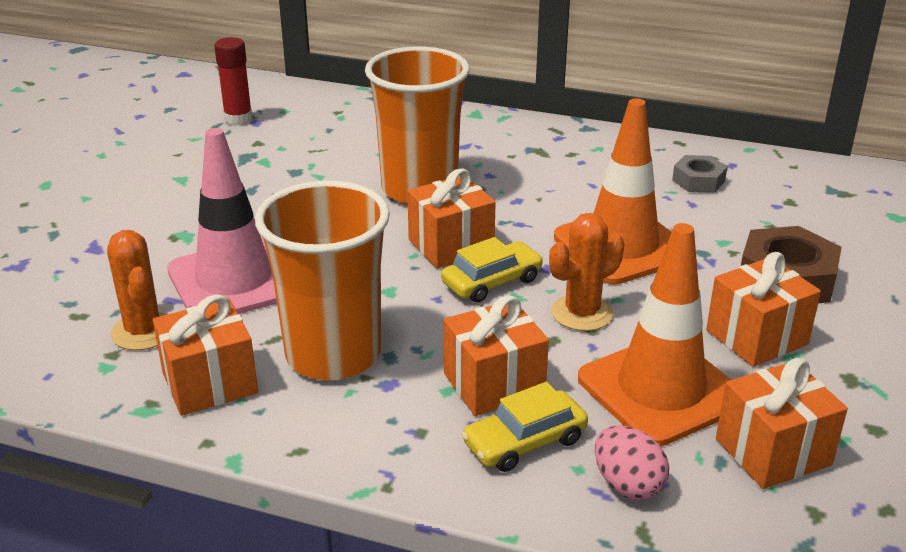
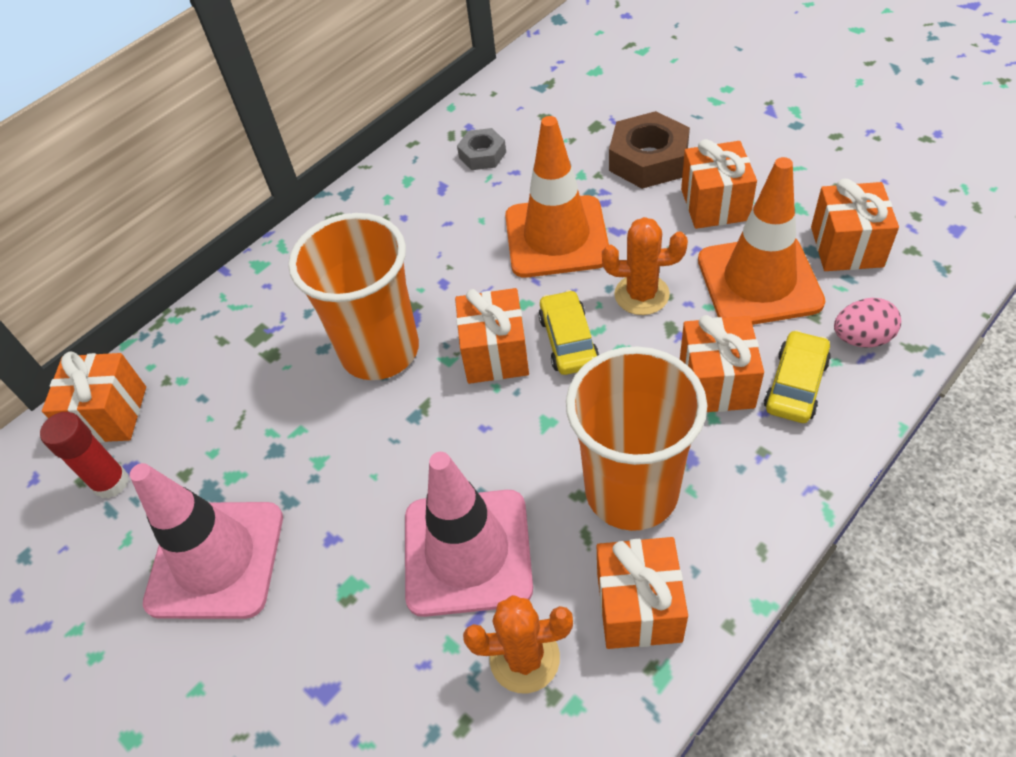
camera: 60 degrees left, 20 degrees up
yellow car [461,382,588,472] -> yellow car turned 150 degrees counterclockwise [764,330,831,423]
orange cactus [549,213,624,331] -> orange cactus turned 75 degrees counterclockwise [602,217,688,315]
none -> orange gift [42,351,146,443]
none -> pink traffic cone [130,463,283,619]

